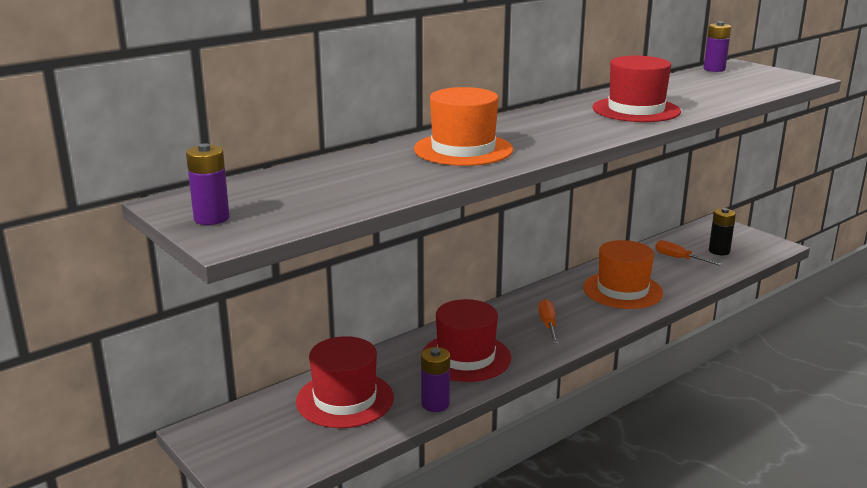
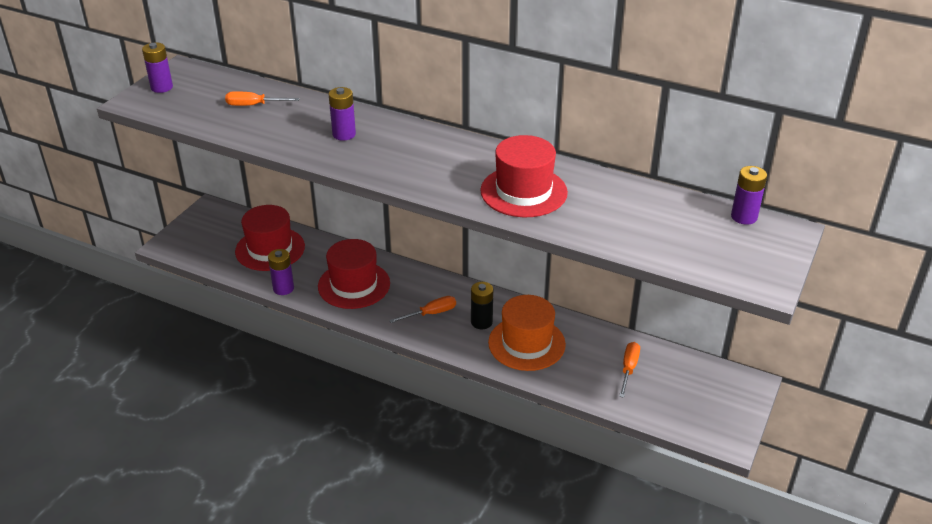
camera: 65 degrees right, 15 degrees up
orange hat [414,87,513,166] -> purple battery [329,87,356,141]
black battery [709,208,736,255] -> black battery moved to [471,282,493,329]
none -> orange screwdriver [225,91,299,106]

